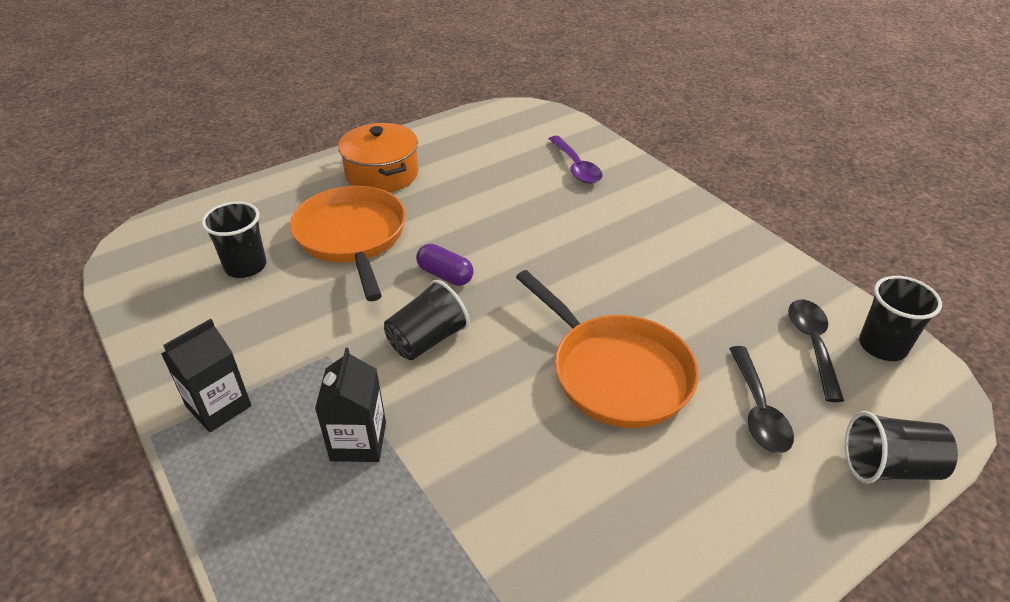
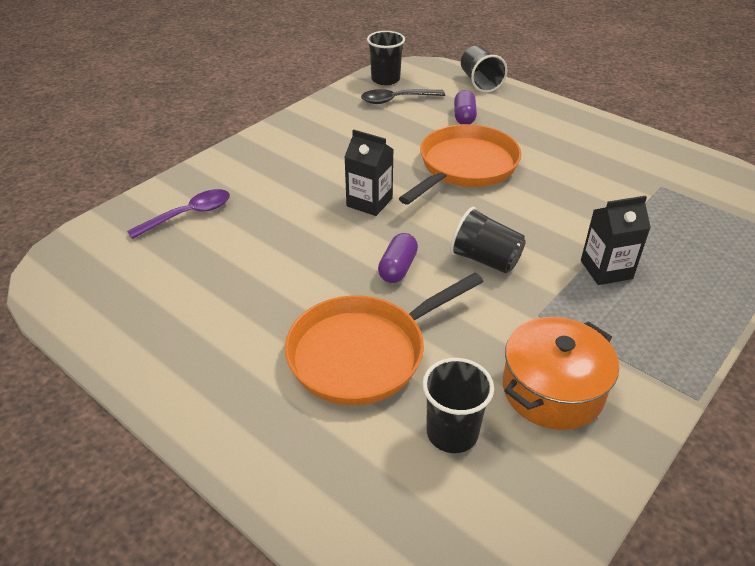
camera: 105 degrees left, 0 degrees up
black carton [161,319,251,432] -> black carton moved to [344,129,394,216]
orange pot [338,123,418,192] -> orange pot moved to [503,317,619,430]
black spoon [729,346,794,453] -> purple capsule [454,90,477,124]

